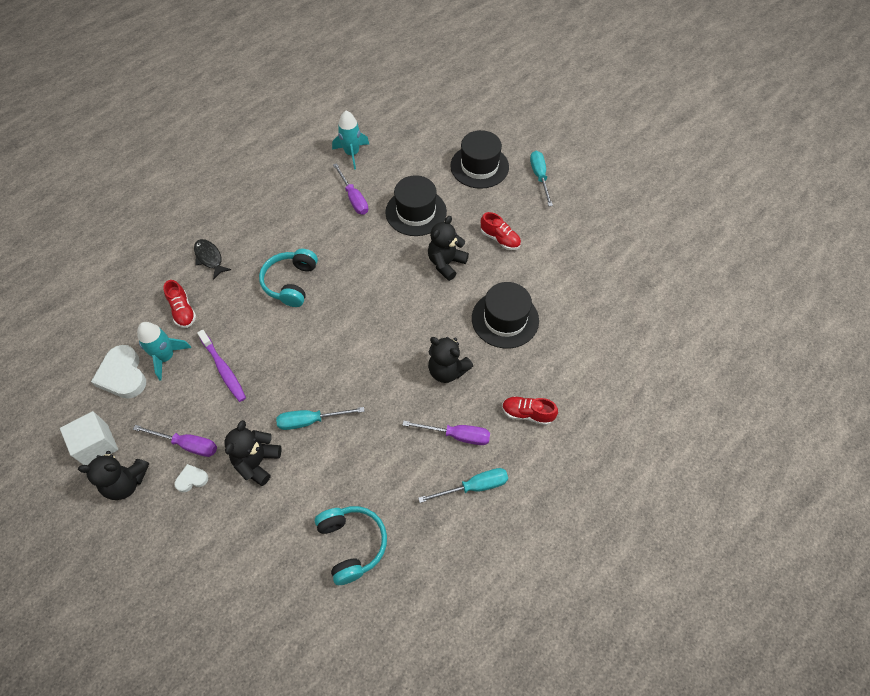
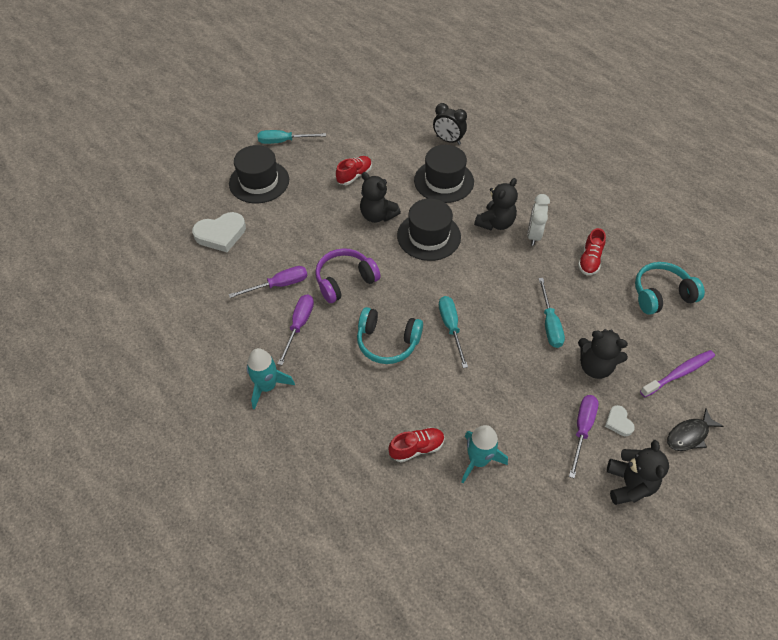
camera: 85 degrees left, 5 degrees down
white cube [60,411,118,465] -> none
white heart [91,345,146,399] -> white heart moved to [192,212,246,252]
black fish [194,239,231,280] -> black fish moved to [667,409,724,451]
purple toothbrush [197,330,246,402] -> purple toothbrush moved to [640,350,715,397]
turquoise rocket [332,111,369,169] -> turquoise rocket moved to [247,348,295,410]
black hat [385,175,447,236] -> black hat moved to [397,198,461,261]
purple screwdriver [403,421,490,445] -> purple screwdriver moved to [278,295,314,365]
turquoise screwdriver [418,468,508,503] -> turquoise screwdriver moved to [439,296,468,368]
red shoe [502,396,558,425] -> red shoe moved to [578,228,606,275]
none -> purple headphones [315,248,381,303]
none -> black clock [433,103,467,145]
none -> white clock [527,194,550,246]

